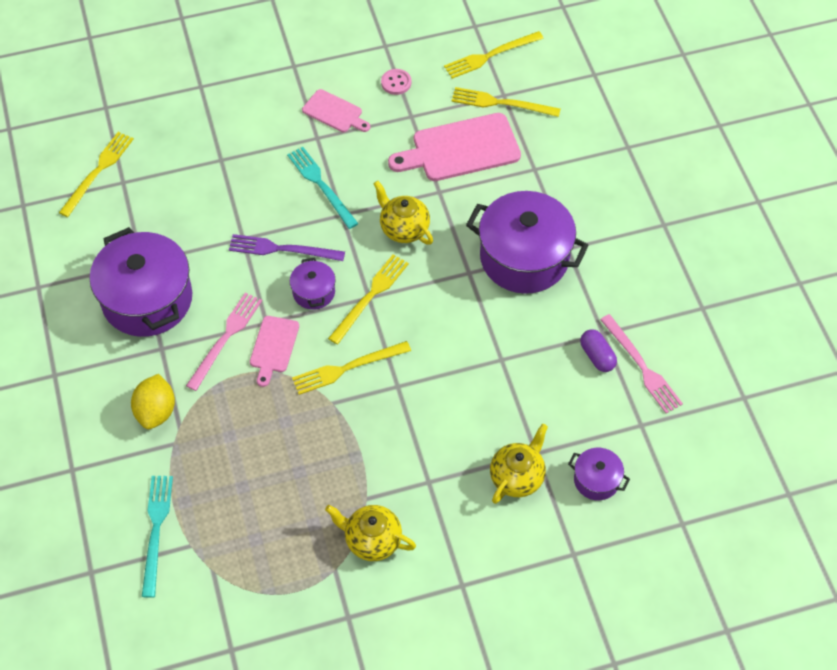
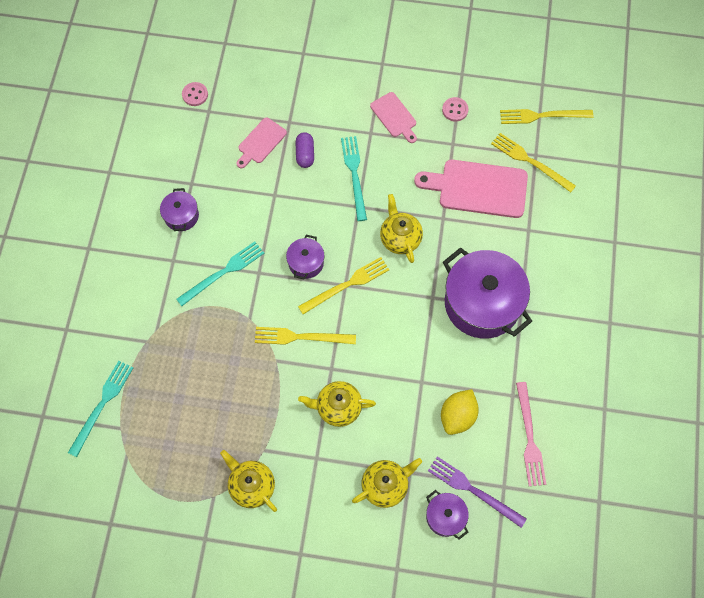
camera: 25 degrees right, 10 degrees up
yellow fork [59,132,134,217] -> pink button [182,82,208,106]
purple pot [90,227,192,337] -> purple pot [160,188,199,231], size x0.47
yellow lemon [131,374,175,429] -> yellow lemon moved to [441,389,479,435]
pink fork [186,293,262,391] -> turquoise fork [176,242,264,306]
purple fork [229,234,345,261] -> purple fork moved to [428,456,527,528]
pink cutting board [250,316,299,387] -> pink cutting board moved to [236,118,287,168]
purple capsule [580,329,617,372] -> purple capsule moved to [295,132,314,168]
none -> yellow teapot [298,381,376,427]

